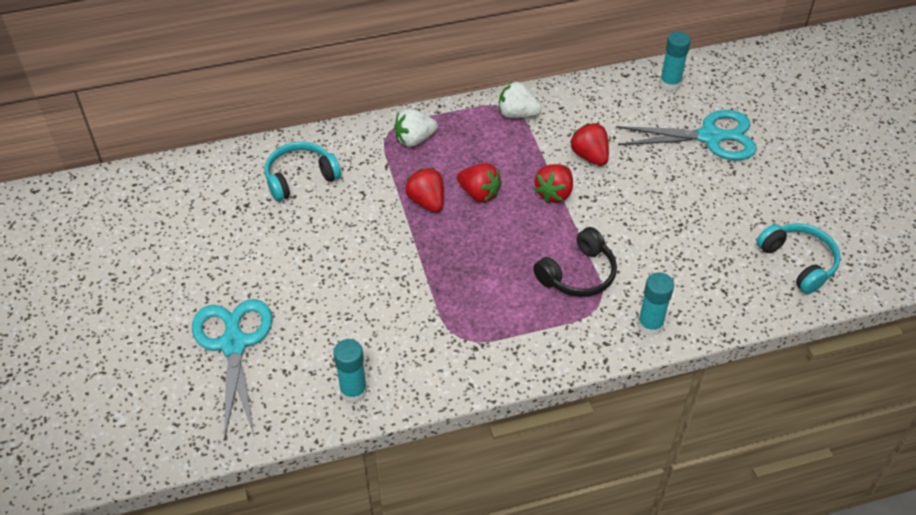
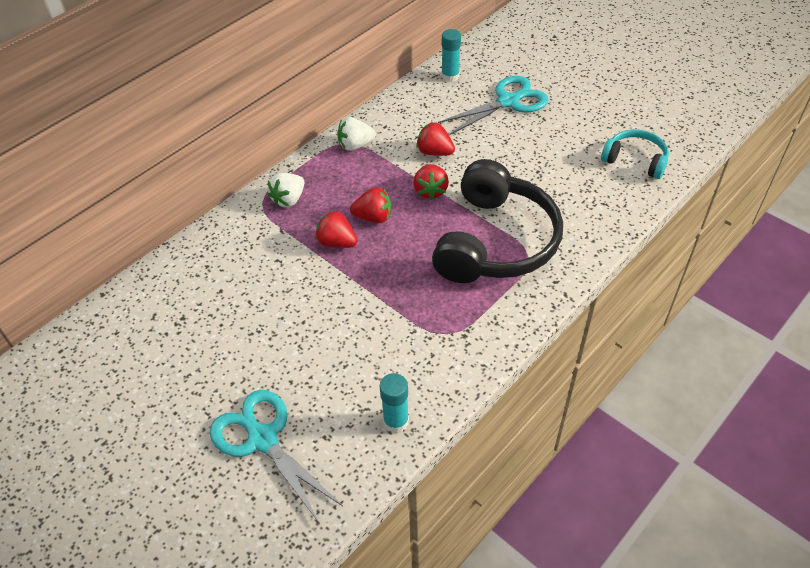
camera: 30 degrees left, 0 degrees up
turquoise headphones [265,142,341,201] -> none
black headphones [533,227,617,297] -> black headphones [432,159,563,283], size x1.96
turquoise glue stick [638,272,674,336] -> none

